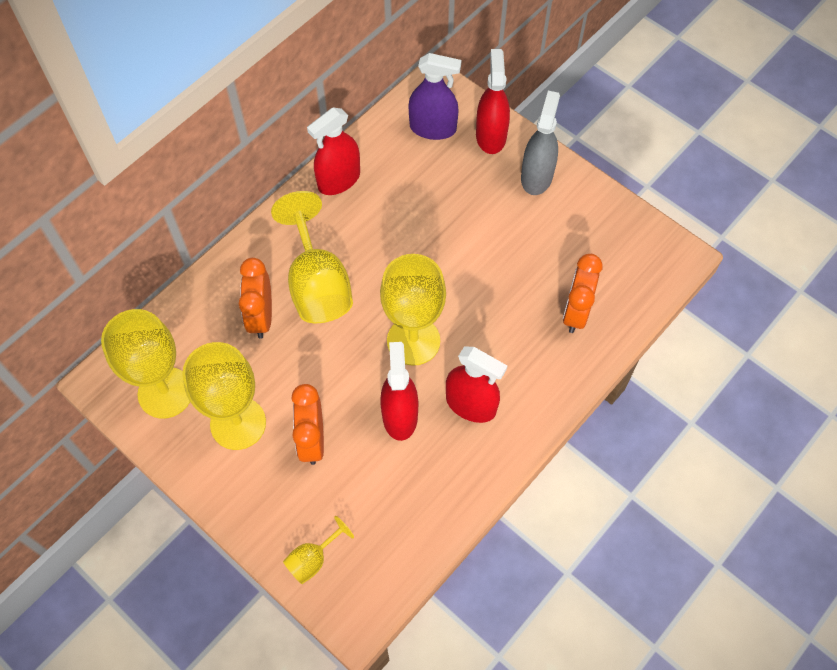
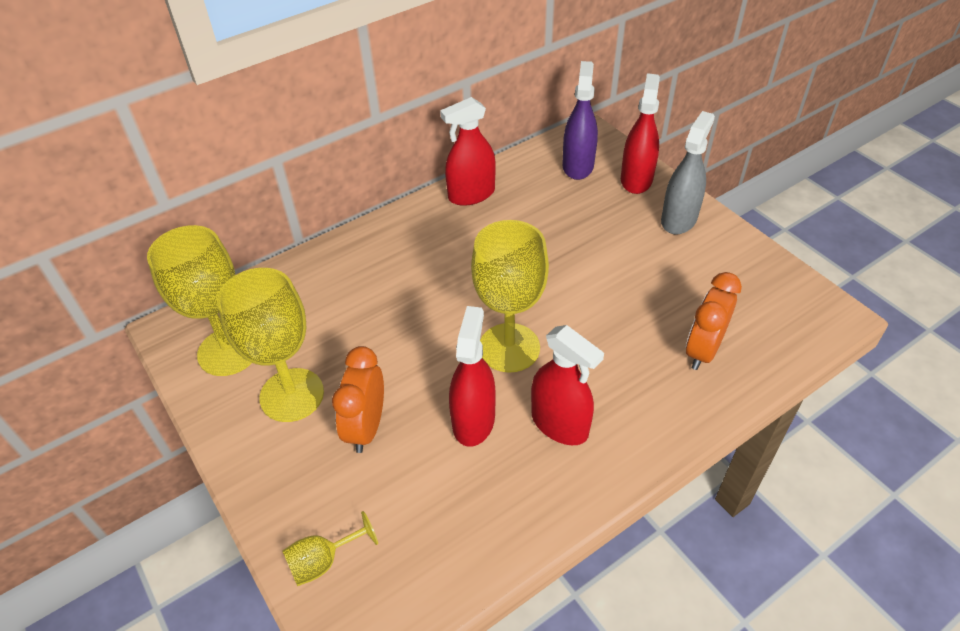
camera: 15 degrees right, 15 degrees down
orange clock [239,258,272,339] -> none
yellow goblet [271,191,353,323] -> none
purple spray bottle [409,53,461,140] -> purple spray bottle turned 105 degrees counterclockwise [563,61,598,180]

